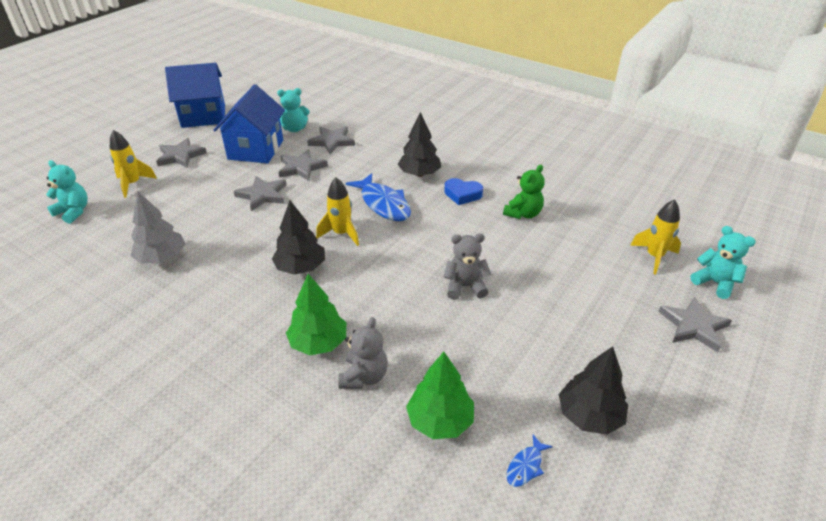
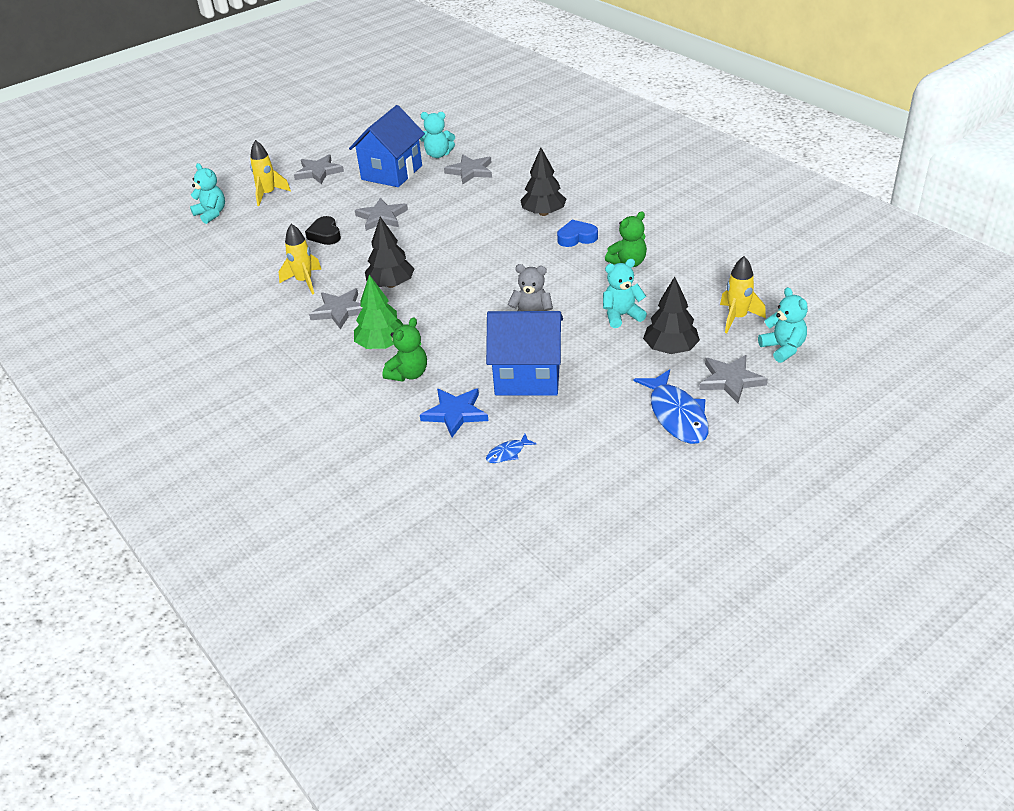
camera: 20 degrees right, 0 degrees up
grey tree [130,191,186,264] -> none
blue house [165,63,225,128] -> blue house moved to [486,311,563,396]
grey star [278,149,328,181] -> grey star moved to [309,288,362,330]
yellow rocket [316,178,359,246] -> yellow rocket moved to [279,224,322,295]
grey teddy bear [338,317,388,389] -> green teddy bear [382,317,427,381]
blue fish [346,173,411,221] -> blue fish moved to [634,369,709,444]
green tree [406,352,474,439] -> blue star [420,388,488,437]
blue heart [444,178,483,205] -> blue heart turned 135 degrees clockwise [557,220,598,247]
black tree [559,346,628,435] -> black tree moved to [643,277,700,354]
none -> black heart [305,216,341,245]
none -> turquoise teddy bear [603,259,647,328]

